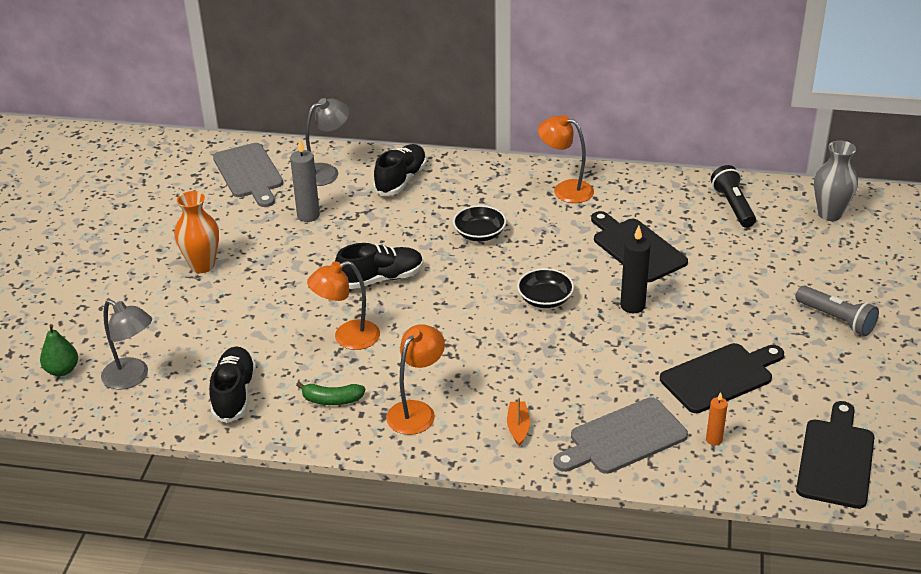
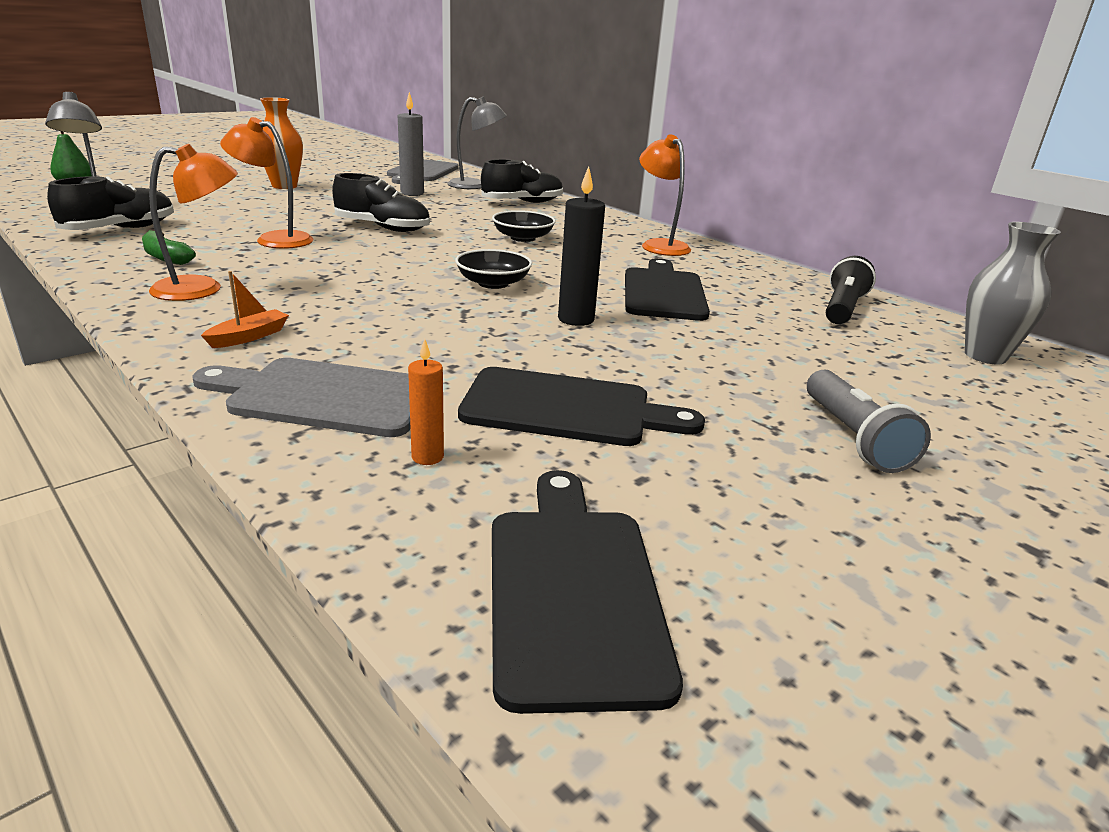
camera: 35 degrees right, 10 degrees down
black cutting board [796,401,874,509] -> black cutting board turned 60 degrees counterclockwise [492,470,683,714]

